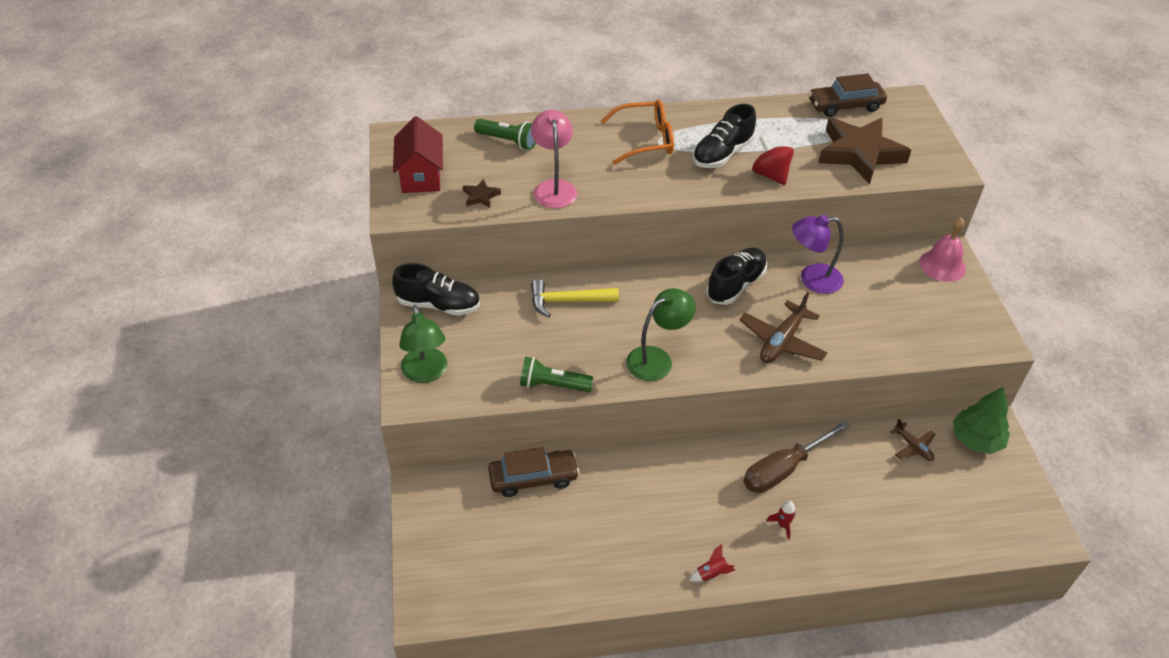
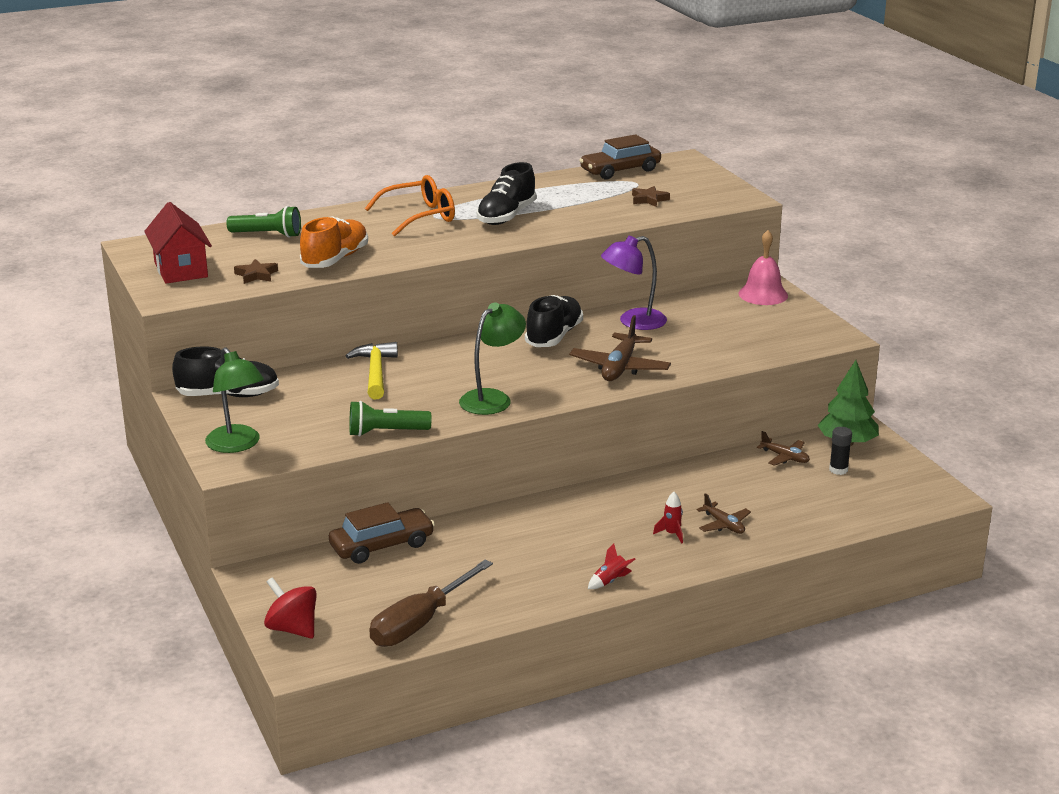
camera: 15 degrees left, 20 degrees down
pink lamp [531,110,577,208] -> orange shoe [300,216,368,268]
yellow hammer [531,279,619,317] -> yellow hammer turned 105 degrees clockwise [346,342,398,399]
brown screwdriver [744,421,849,493] -> brown screwdriver moved to [369,559,493,647]
red spinning top [752,135,794,185] -> red spinning top moved to [264,577,317,639]
brown star [818,118,911,184] -> brown star [632,186,670,207], size x0.41
none -> brown plane [697,493,751,534]
none -> black glue stick [829,427,852,475]

